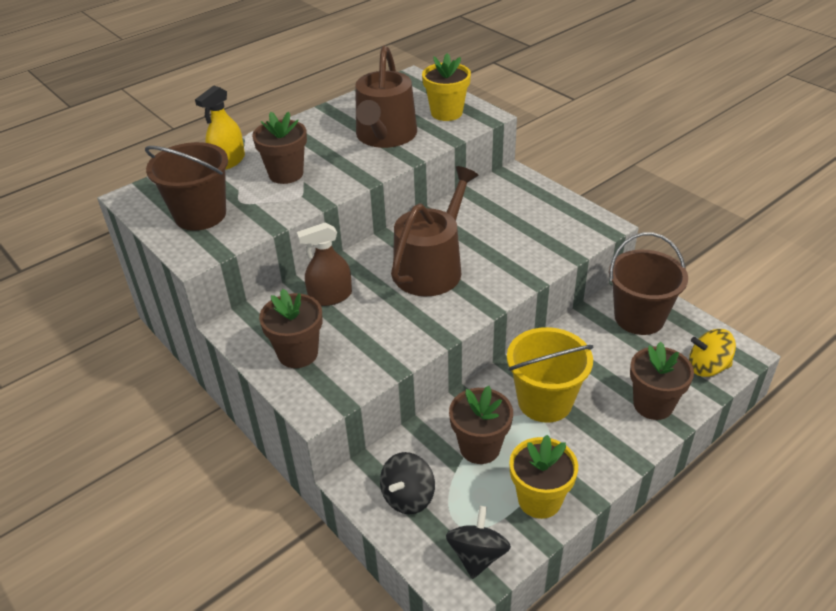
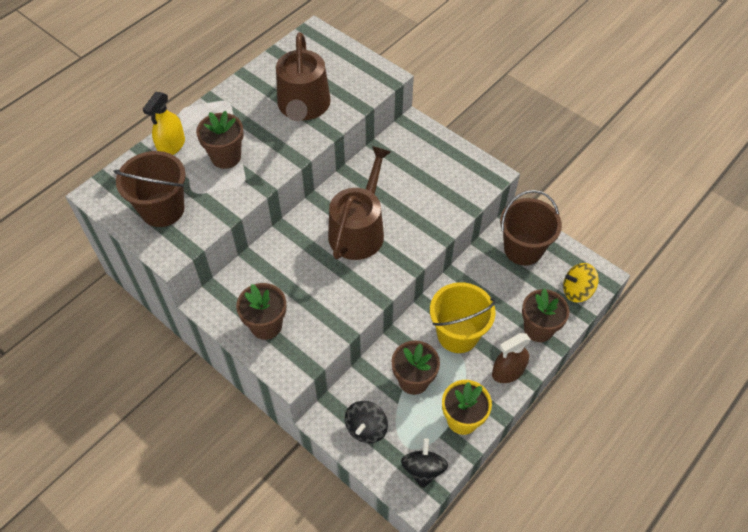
camera: 10 degrees left, 15 degrees up
brown spray bottle [297,222,352,306] -> brown spray bottle moved to [492,333,531,383]
yellow flower pot [422,53,471,121] -> none

